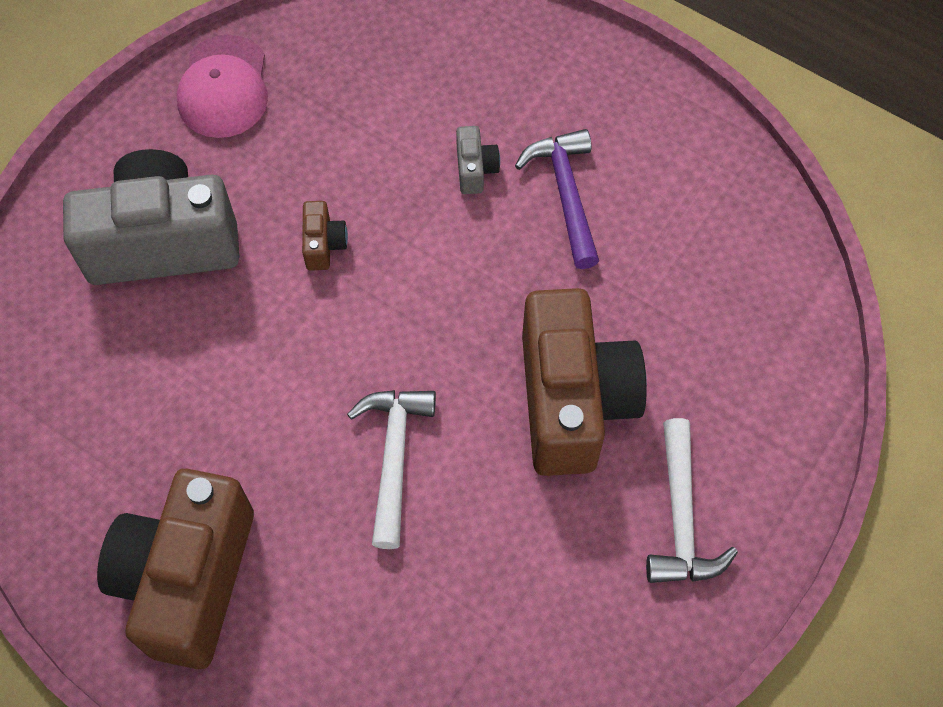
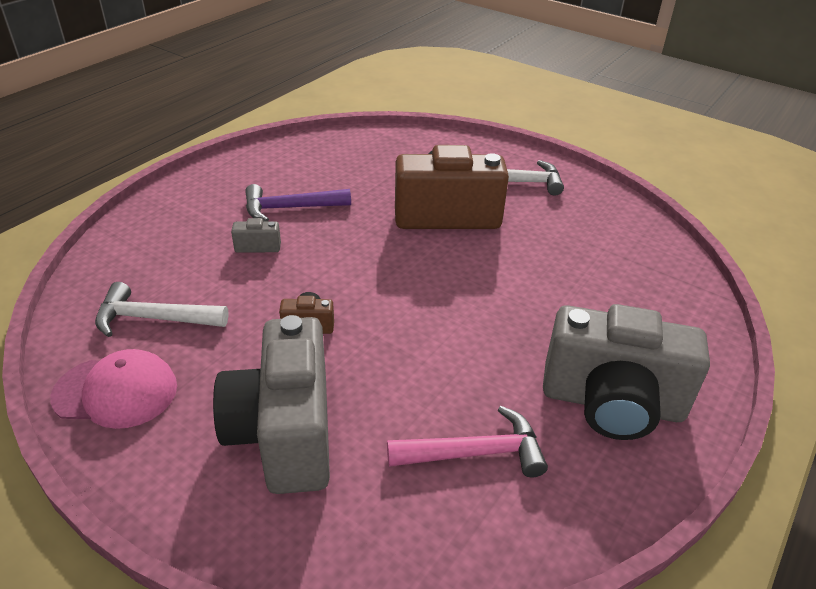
camera: 90 degrees left, 25 degrees down
brown camera [97,469,254,669] -> grey camera [543,304,710,440]
white hammer [347,390,436,549] -> white hammer moved to [95,282,229,337]
none -> pink hammer [387,406,548,477]

